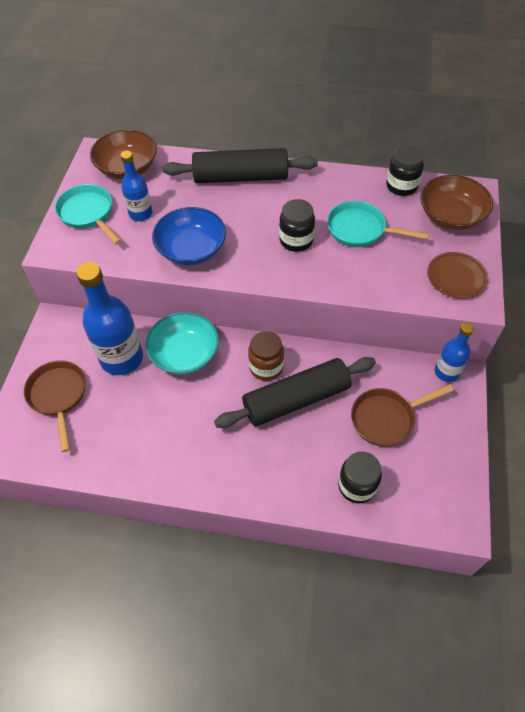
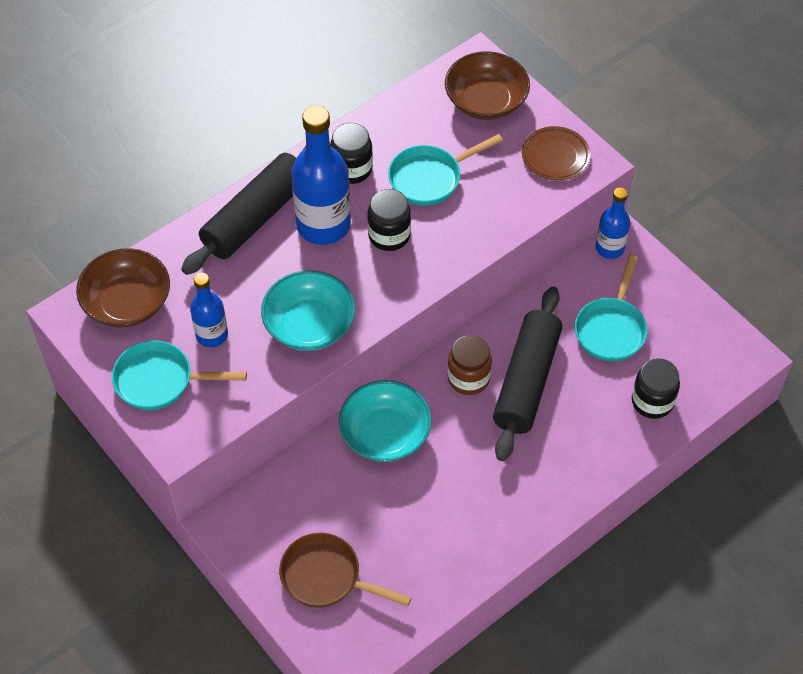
camera: 50 degrees left, 0 degrees up
blue bottle [76,262,143,375] -> blue bottle moved to [292,105,351,245]
blue bowl [152,207,226,265] -> turquoise bowl [261,270,355,351]
brown pan [351,384,454,446] -> turquoise pan [575,255,647,362]
black jar [386,145,424,196] -> black jar moved to [330,123,373,184]

